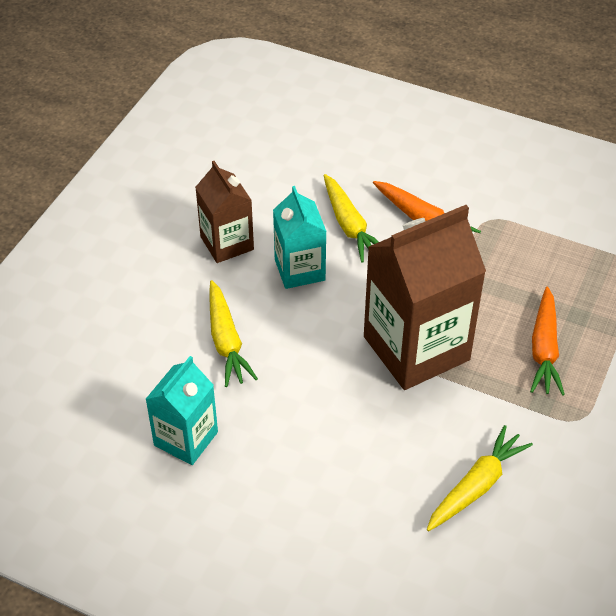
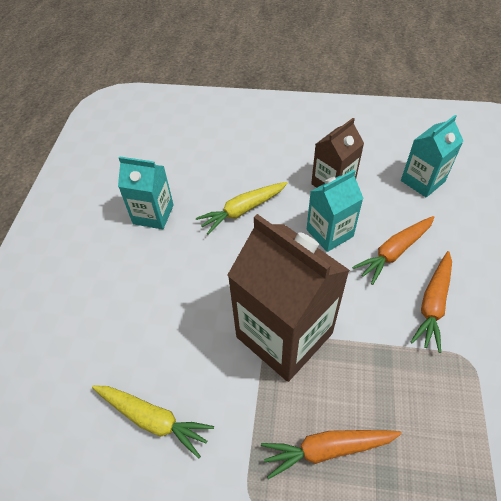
camera: 75 degrees right, 5 degrees up
yellow carrot [323,174,379,263] -> orange carrot [352,216,434,285]
none -> turquoise carton [401,115,463,198]

